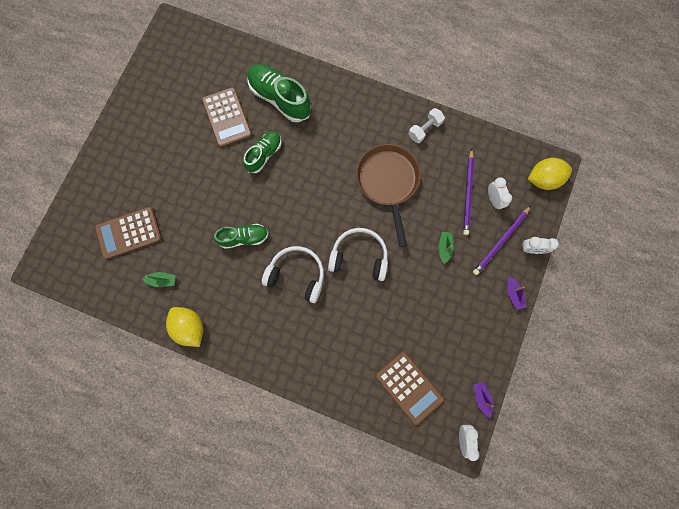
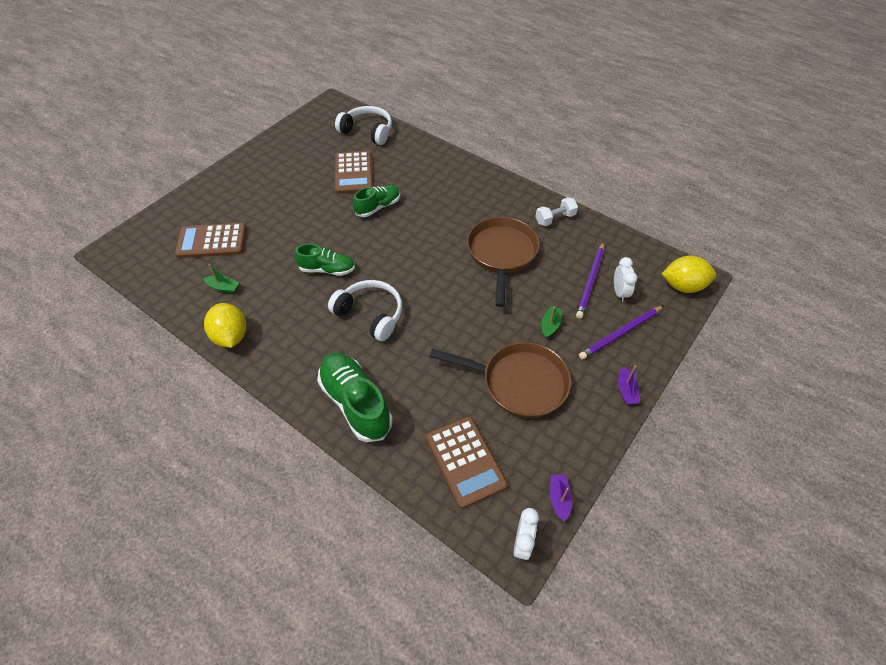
camera: 15 degrees right, 25 degrees down
green shoe [247,64,311,122] -> green shoe moved to [317,353,393,442]
white headphones [328,228,388,281] -> white headphones moved to [335,106,392,145]
white clock [521,237,559,254] -> none
none -> brown pan [430,342,571,418]

